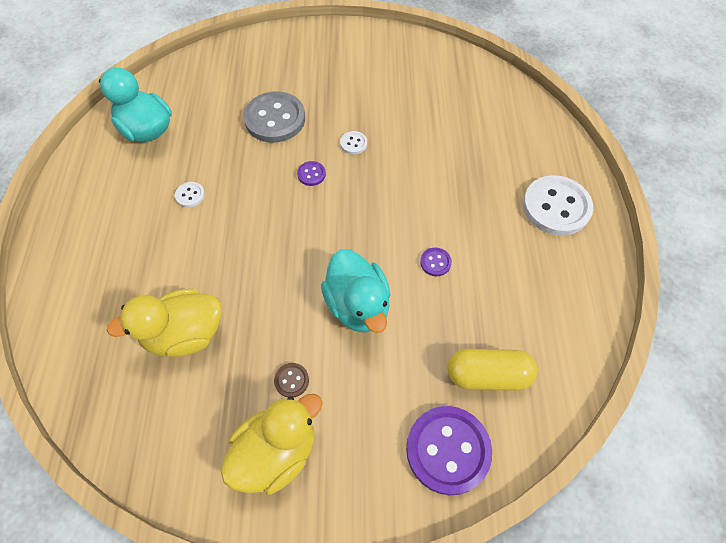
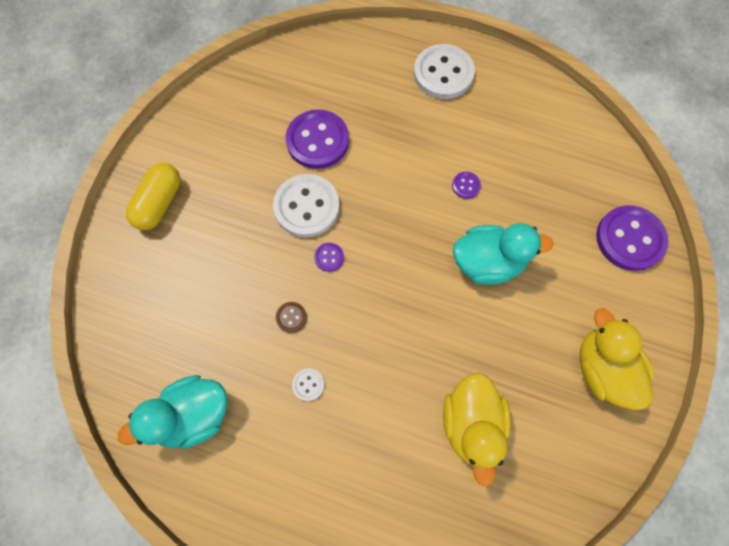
camera: 70 degrees left, 10 degrees up
grey button [243,91,305,143] -> none
brown button [274,363,309,397] -> brown button moved to [276,302,307,333]
white button [340,131,367,154] -> white button [273,174,340,238], size x2.29
yellow capsule [448,349,538,390] -> yellow capsule moved to [126,163,181,230]
none -> purple button [286,109,349,169]

